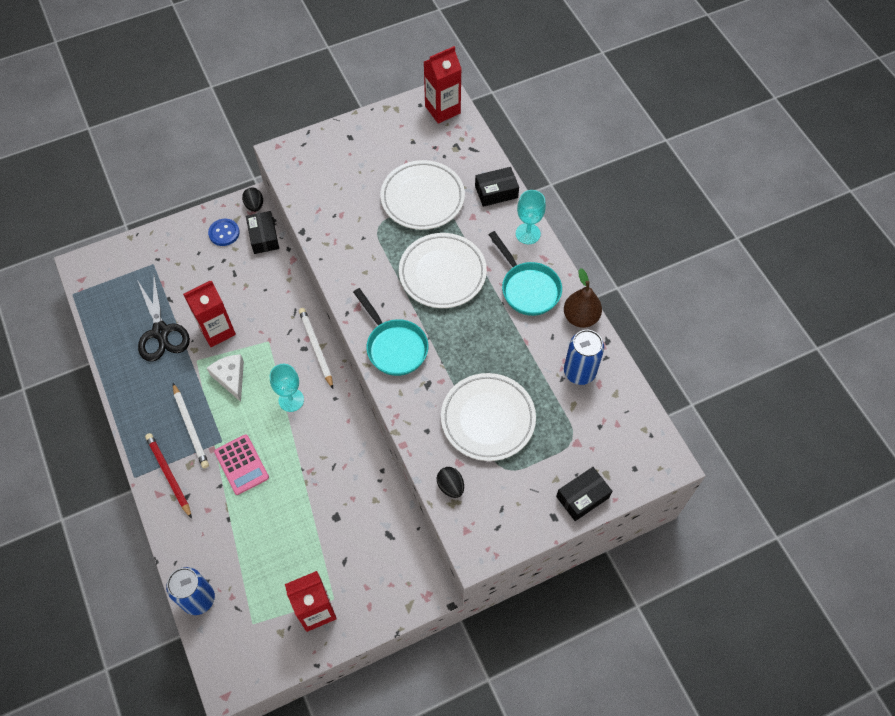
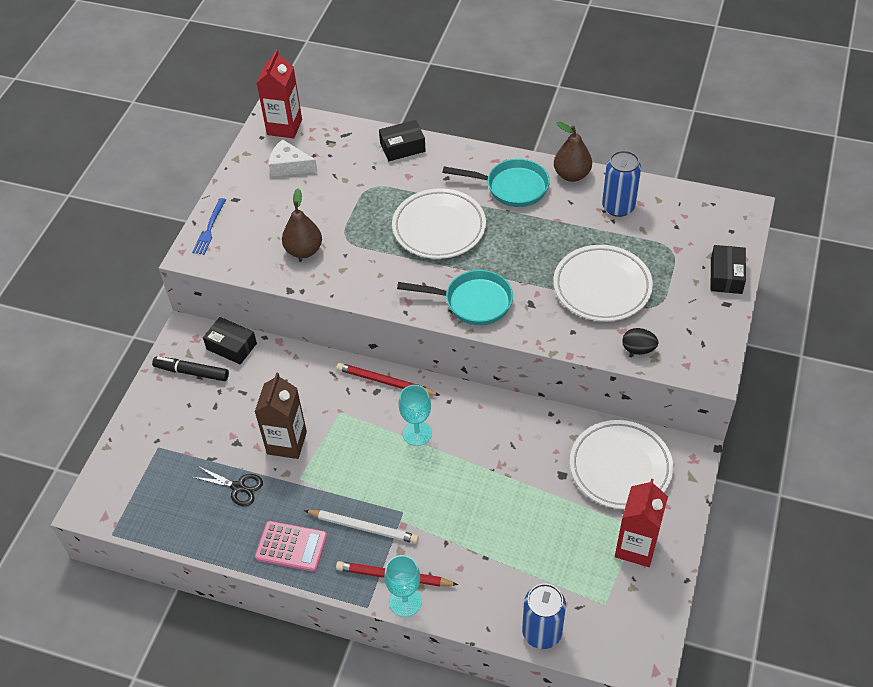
camera: 45 degrees left, 10 degrees down
black scissors [137,276,190,362] -> black scissors [193,466,263,506], size x0.60
red carton [183,280,236,347] -> brown carton [255,372,307,459]
white cheese [207,354,244,402] -> white cheese moved to [269,139,318,177]
blue button [208,219,240,246] -> black marker [152,356,229,381]
pink calculator [214,434,269,495] -> pink calculator moved to [255,521,327,572]
black egg [242,188,263,212] -> none
white pencil [299,308,333,389] -> red pencil [337,363,440,396]
white plate [380,160,465,230] -> white plate moved to [570,420,673,509]
black box [475,167,519,207] -> black box turned 45 degrees clockwise [379,120,426,161]
turquoise goblet [516,190,546,244] -> turquoise goblet moved to [384,555,421,617]
none -> blue fork [192,198,226,255]
none -> brown pear [282,189,322,258]

